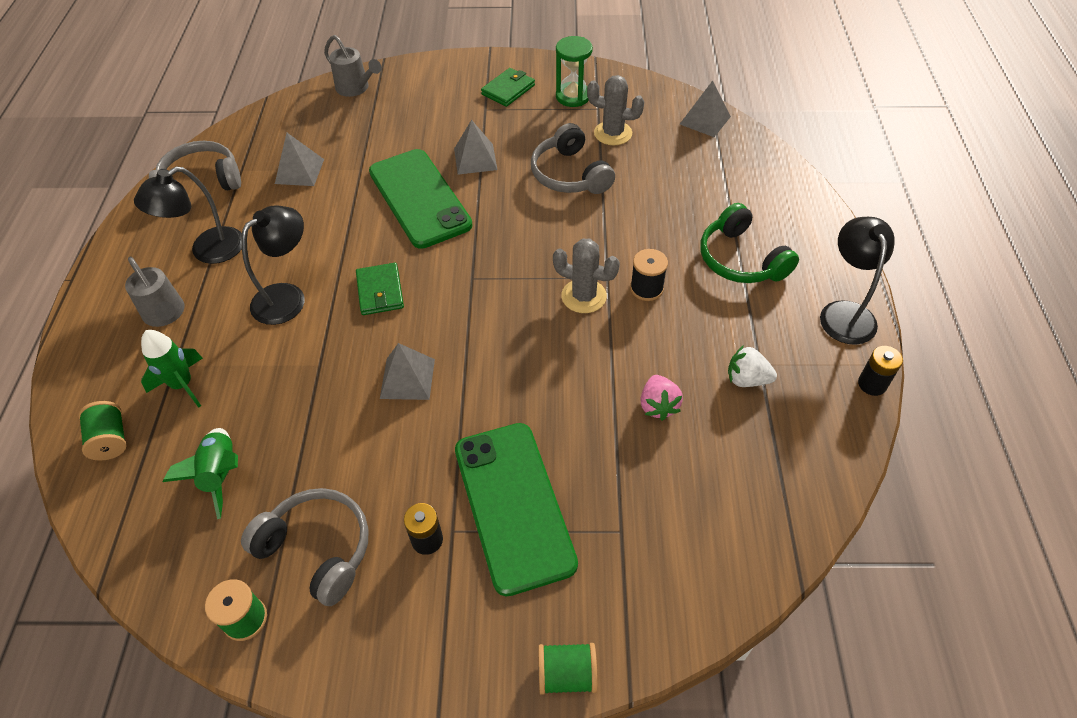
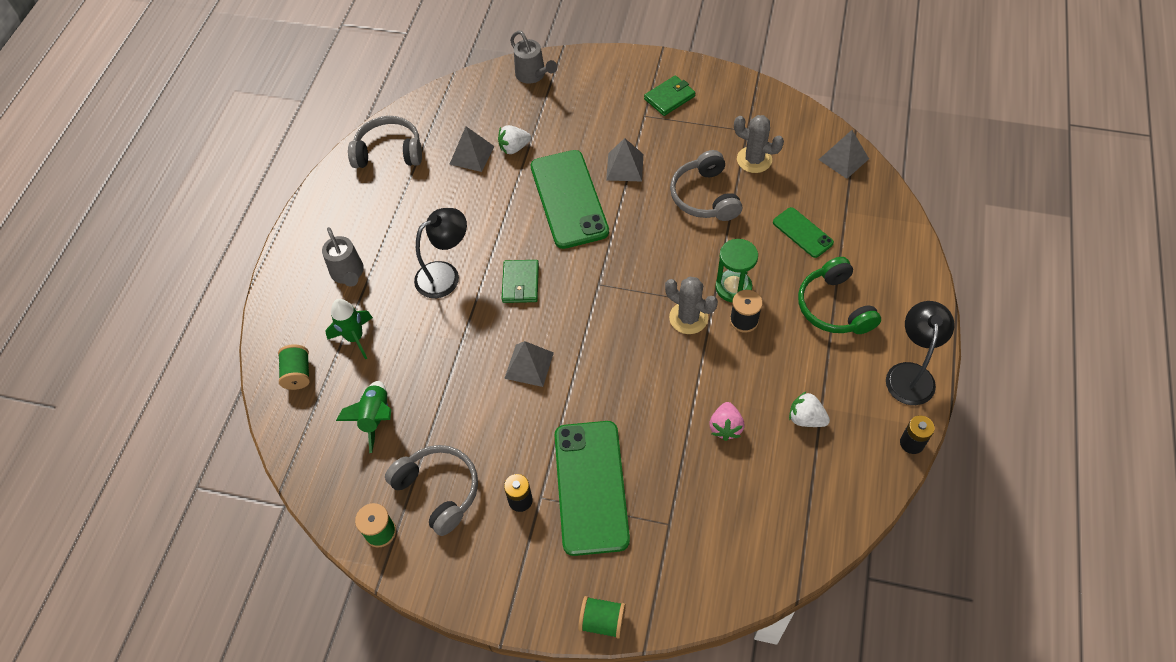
camera: 15 degrees right, 5 degrees up
black lamp [134,167,242,264] -> none
green hourglass [556,36,593,107] -> green hourglass moved to [715,239,758,302]
none -> white strawberry [498,125,531,154]
none -> green phone [773,207,834,258]

